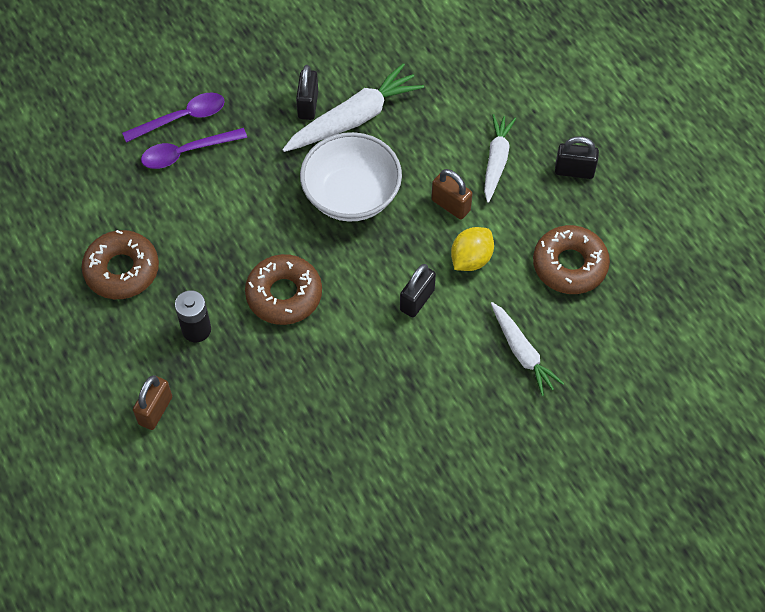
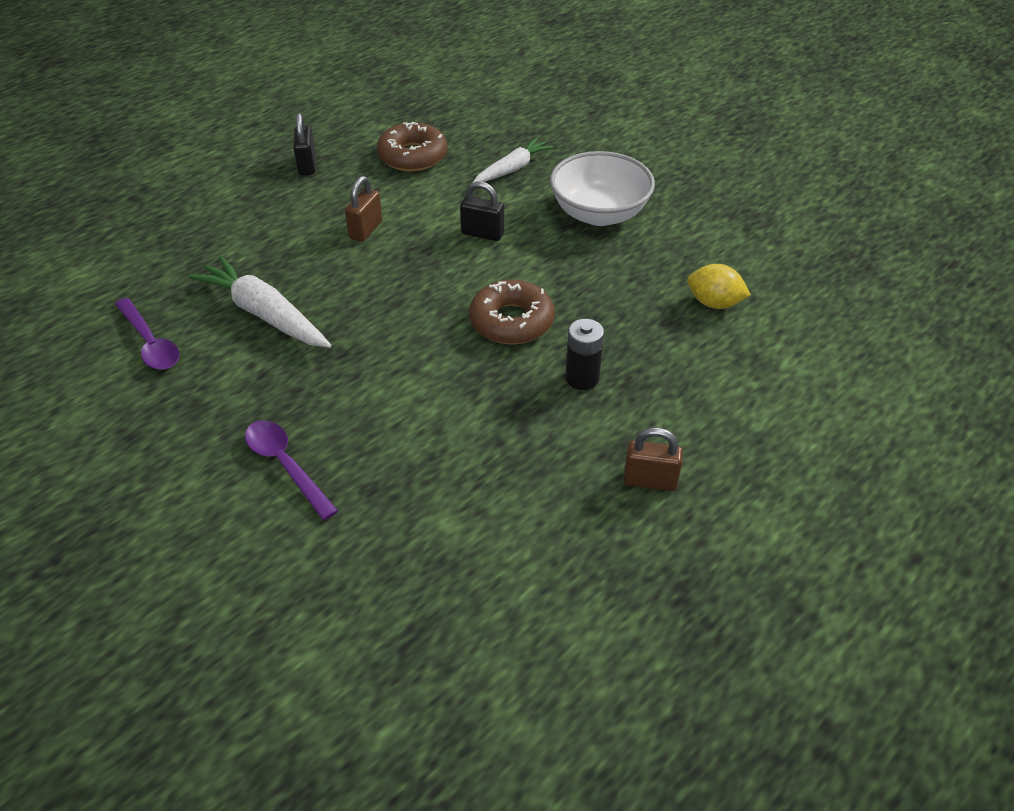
camera: 105 degrees left, 15 degrees down
brown donut [82,230,159,299] -> none
brown padlock [133,375,172,430] -> brown padlock moved to [623,428,683,491]
purple spoon [141,128,247,169] -> purple spoon moved to [115,298,180,370]
black padlock [296,65,318,120] -> none
white bowl [300,132,402,222] -> white bowl moved to [550,151,655,226]
yellow lemon [451,227,494,271] -> yellow lemon moved to [687,264,751,309]
white carrot [484,114,516,203] -> none

